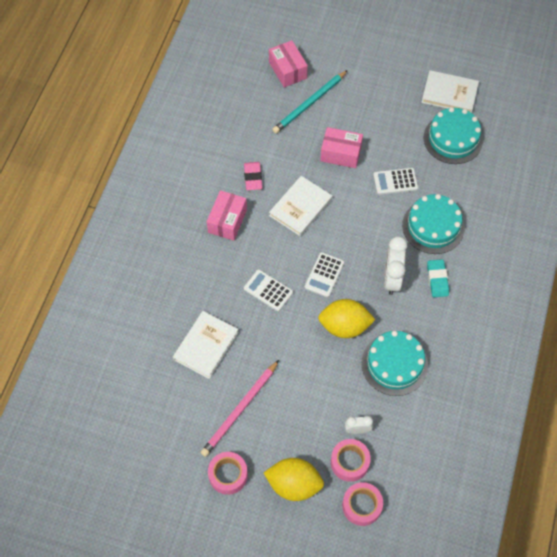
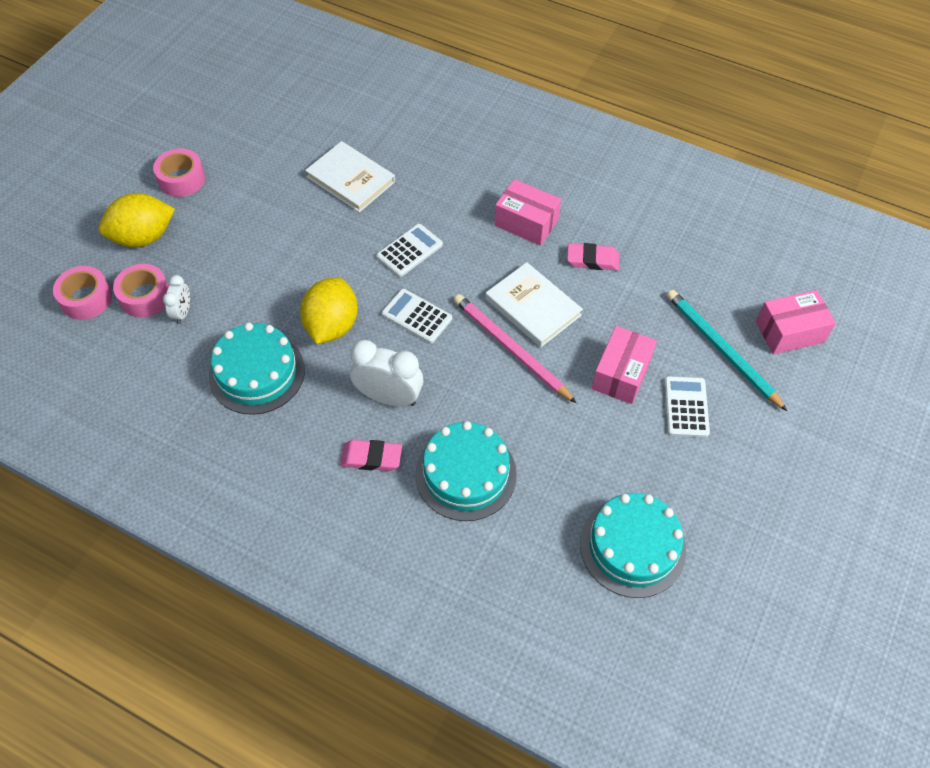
camera: 100 degrees right, 5 degrees down
pink pencil [201,360,279,457] -> pink pencil moved to [454,294,576,403]
yellow lemon [264,458,324,501] -> yellow lemon turned 45 degrees clockwise [99,193,175,247]
white calculator [373,168,418,195] -> white calculator moved to [664,376,710,438]
white book [421,70,479,113] -> none
turquoise eraser [427,259,449,297] -> pink eraser [340,440,402,471]

